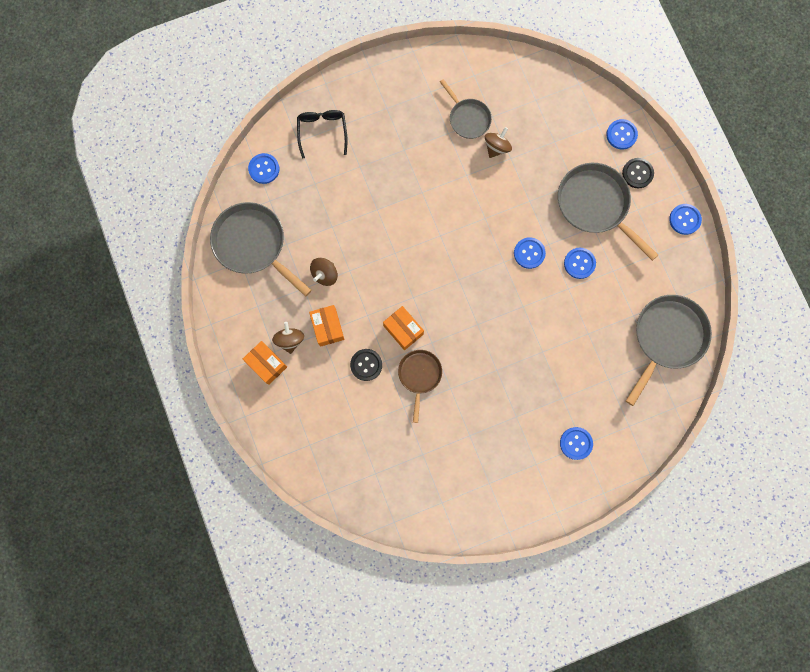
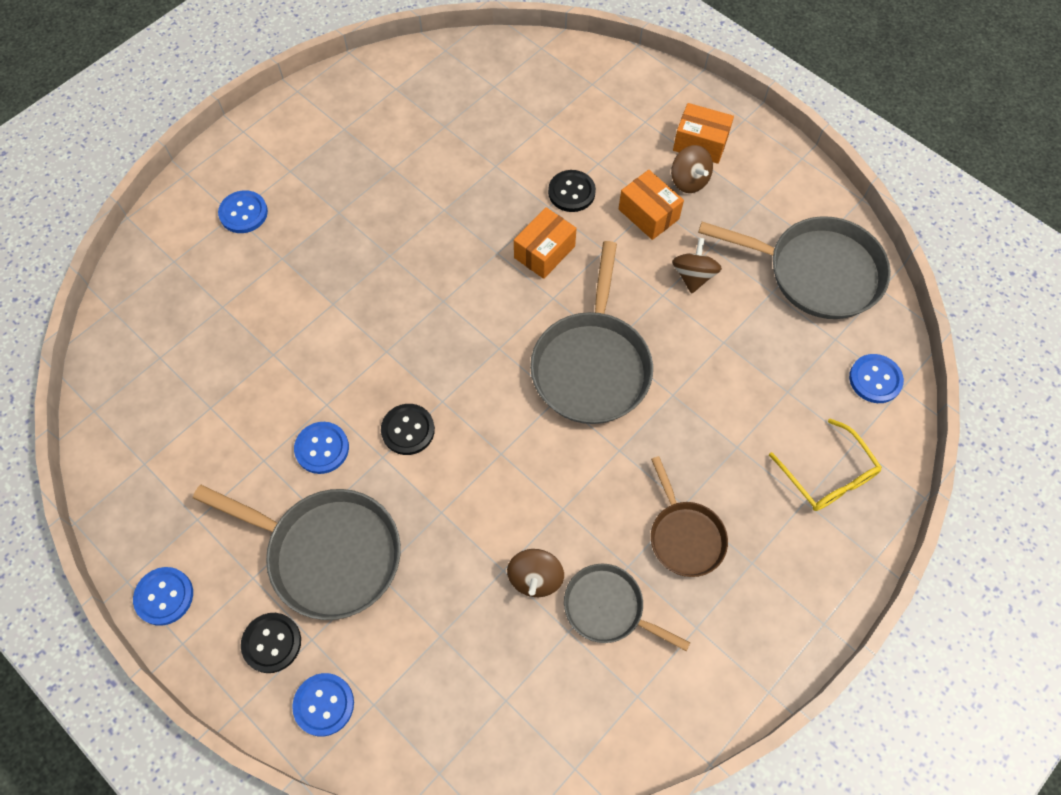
camera: 155 degrees right, 15 degrees down
black glasses [297,110,347,158] -> yellow glasses [769,419,882,511]
orange box [383,306,424,350] -> orange box turned 75 degrees counterclockwise [514,207,577,279]
brown pan [398,350,442,423] -> brown pan moved to [651,456,728,577]
blue button [514,237,546,269] -> black button [381,404,435,455]
grey pan [626,295,712,406] -> grey pan moved to [530,241,653,424]

